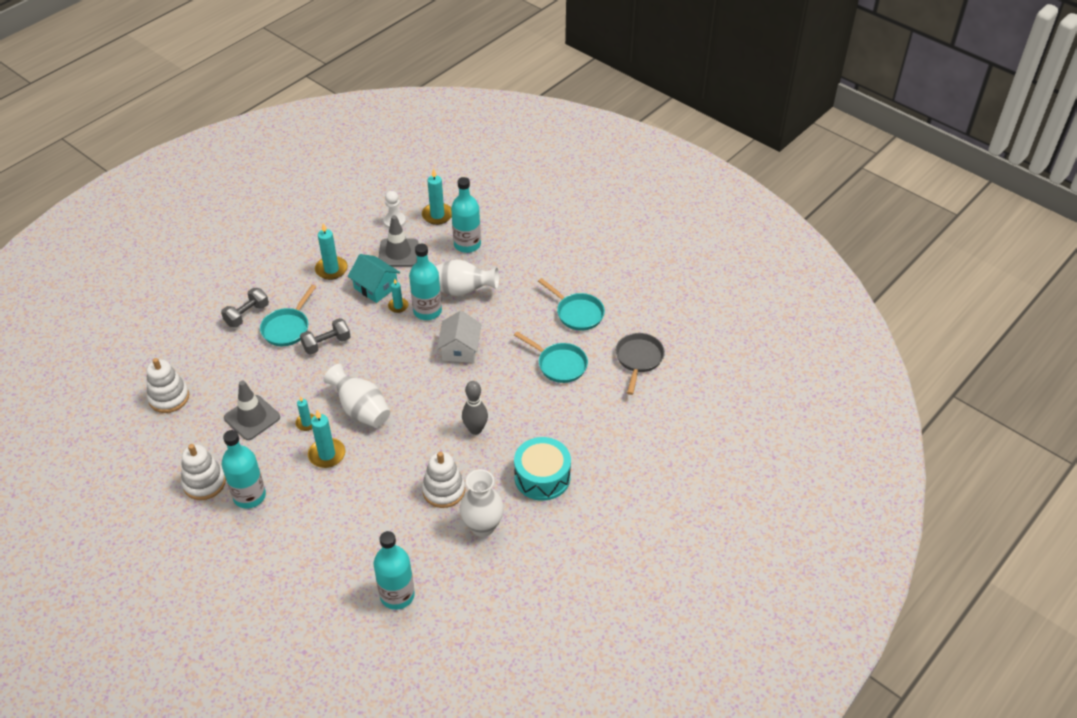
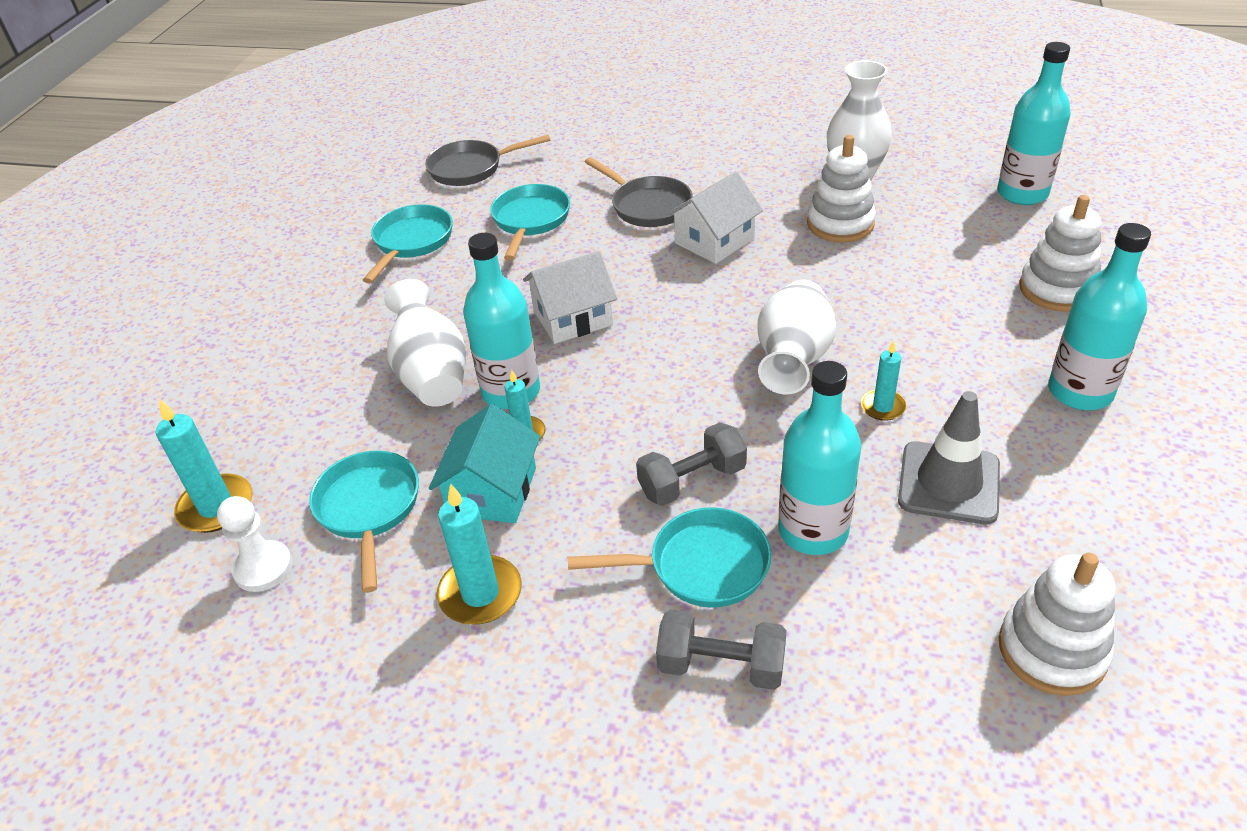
camera: 115 degrees left, 5 degrees down
white stacking toy [181,444,226,500] -> white stacking toy moved to [1019,195,1101,312]
grey dumbbell [300,318,351,355] -> grey dumbbell turned 60 degrees counterclockwise [636,422,747,506]
turquoise candle [308,410,345,468] -> none
grey traffic cone [378,215,419,267] -> turquoise pan [309,451,419,593]
turquoise bottle [451,177,481,253] -> turquoise bottle moved to [778,361,861,555]
grey bowling pin [462,381,488,435] -> white house [667,172,763,264]
turquoise drum [514,437,571,501] -> none
none -> grey pan [585,157,693,227]

